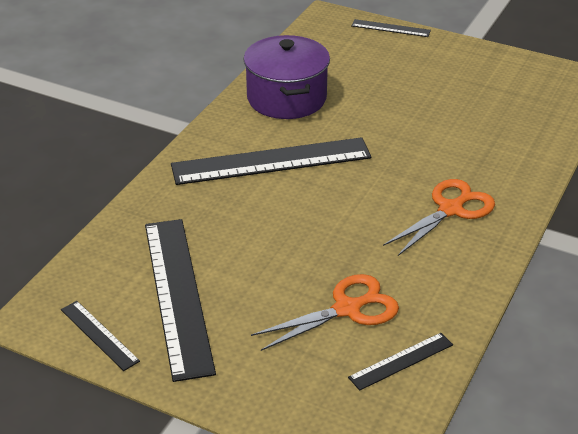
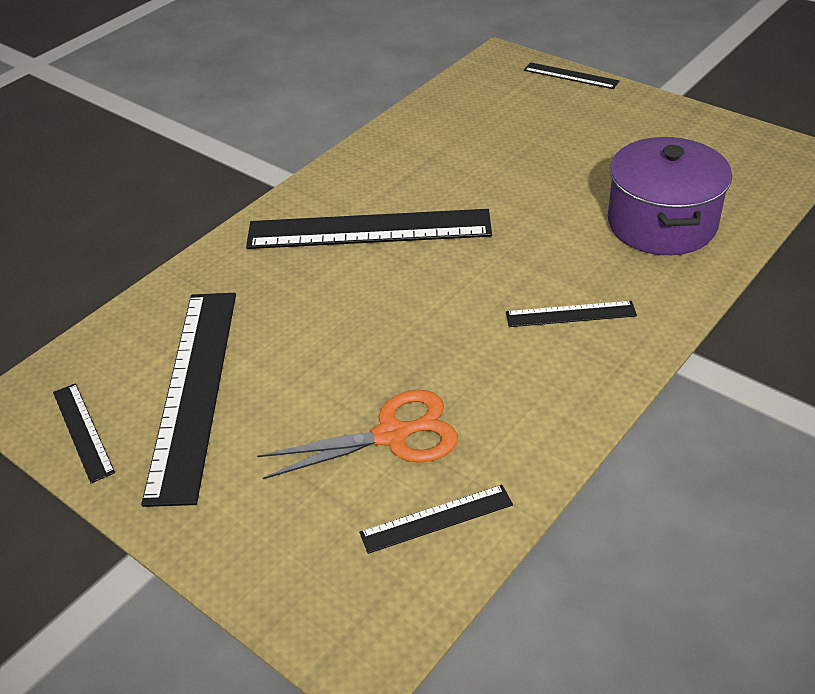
camera: 15 degrees right, 5 degrees up
purple pot [244,35,330,119] -> purple pot moved to [608,137,732,255]
orange scissors [383,179,495,256] -> black ruler [506,301,637,327]

